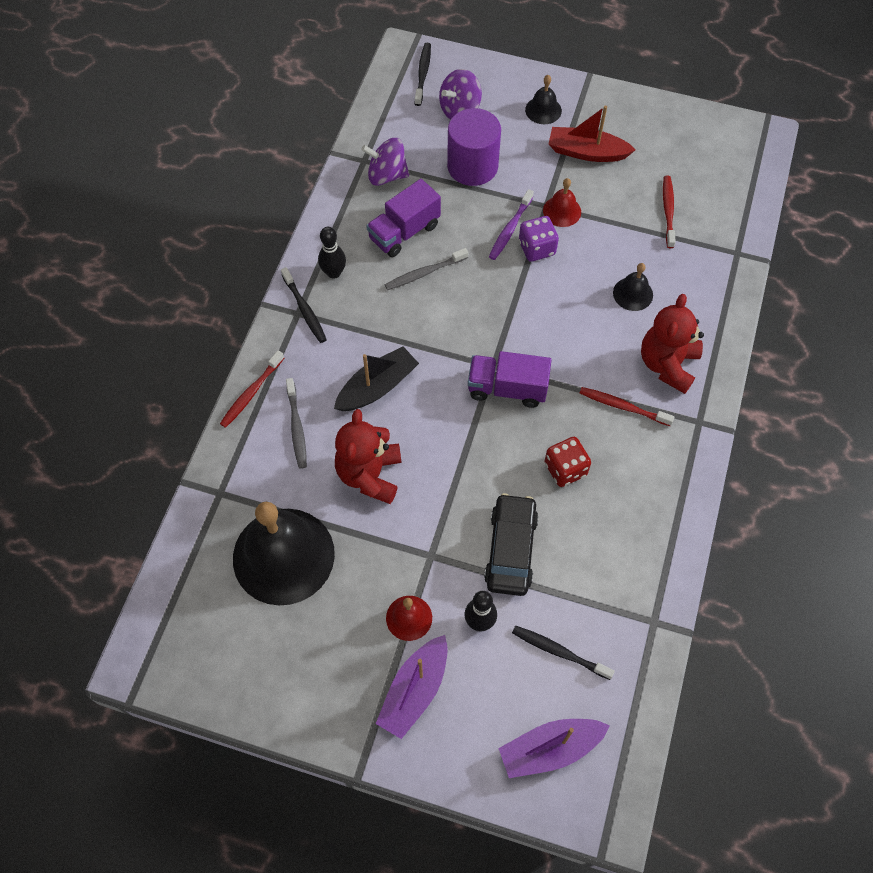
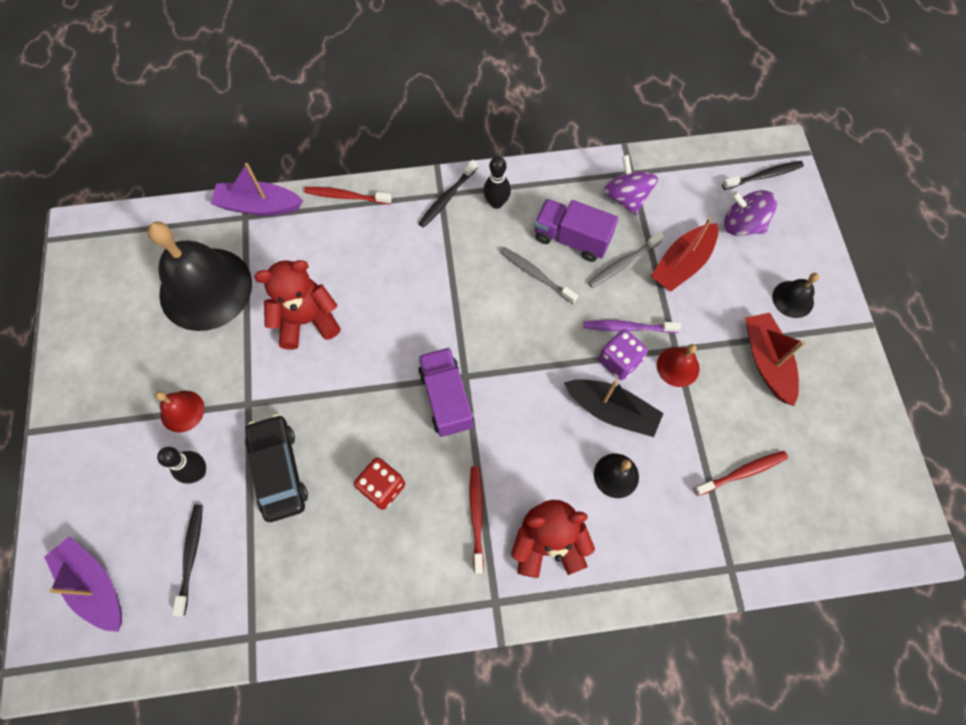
camera: 65 degrees right, 5 degrees up
grey toothbrush [286,378,307,469] -> grey toothbrush moved to [588,232,664,288]
black boat [334,347,419,411] -> black boat moved to [564,379,664,437]
purple boat [376,635,448,739] -> purple boat moved to [211,163,303,216]
purple cylinder [447,108,501,186] -> red boat [651,218,718,292]
black car [484,493,539,596] -> black car turned 90 degrees counterclockwise [245,414,308,522]

